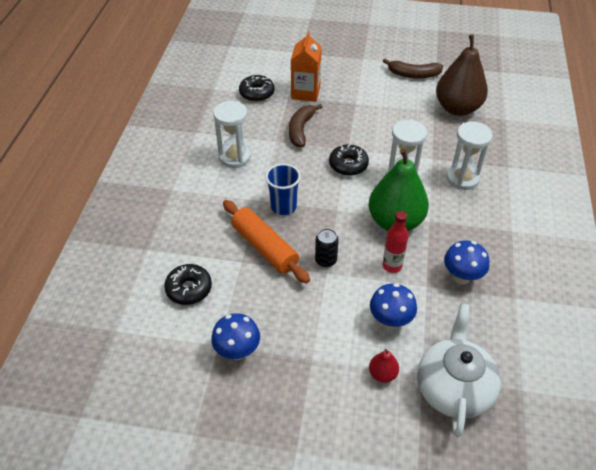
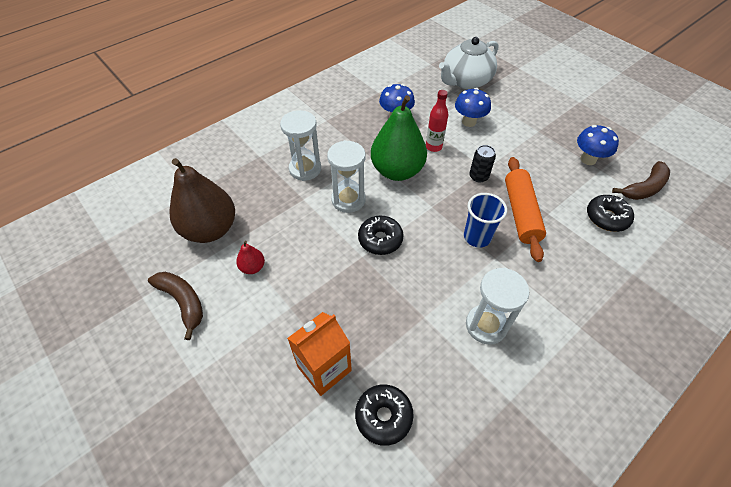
camera: 140 degrees left, 5 degrees up
brown banana [289,104,322,147] -> brown banana moved to [612,161,670,200]
red pear [369,349,399,383] -> red pear moved to [236,241,265,274]

